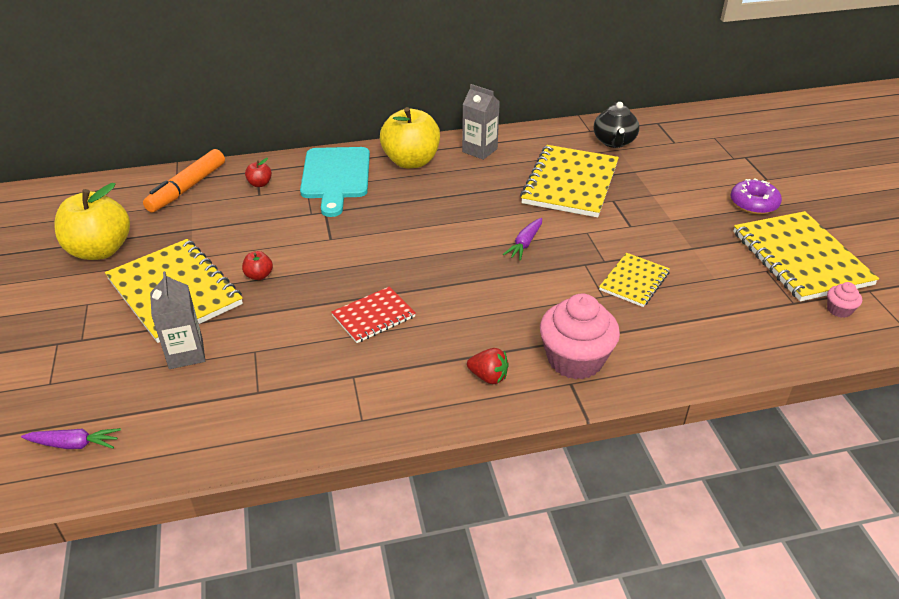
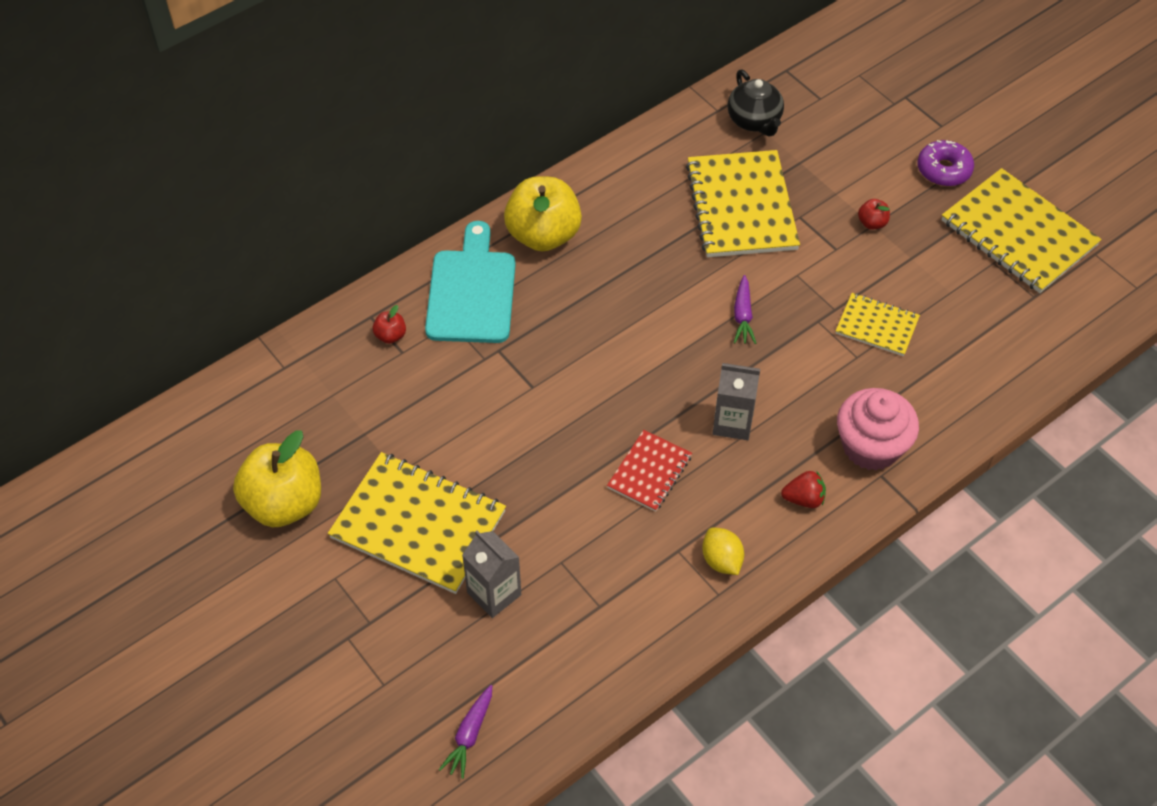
camera: 25 degrees left, 15 degrees up
purple carrot [21,428,121,449] -> purple carrot turned 135 degrees clockwise [439,685,492,779]
orange marker [143,149,225,213] -> none
red apple [242,251,273,280] -> red apple moved to [858,199,890,230]
turquoise cutting board [300,147,370,217] -> turquoise cutting board turned 150 degrees counterclockwise [425,221,516,343]
grey carton [462,84,500,160] -> grey carton moved to [712,363,760,440]
yellow notebook [599,253,670,307] -> yellow notebook turned 75 degrees counterclockwise [836,293,920,356]
pink cupcake [827,282,862,318] -> none
none -> yellow lemon [702,527,744,575]

